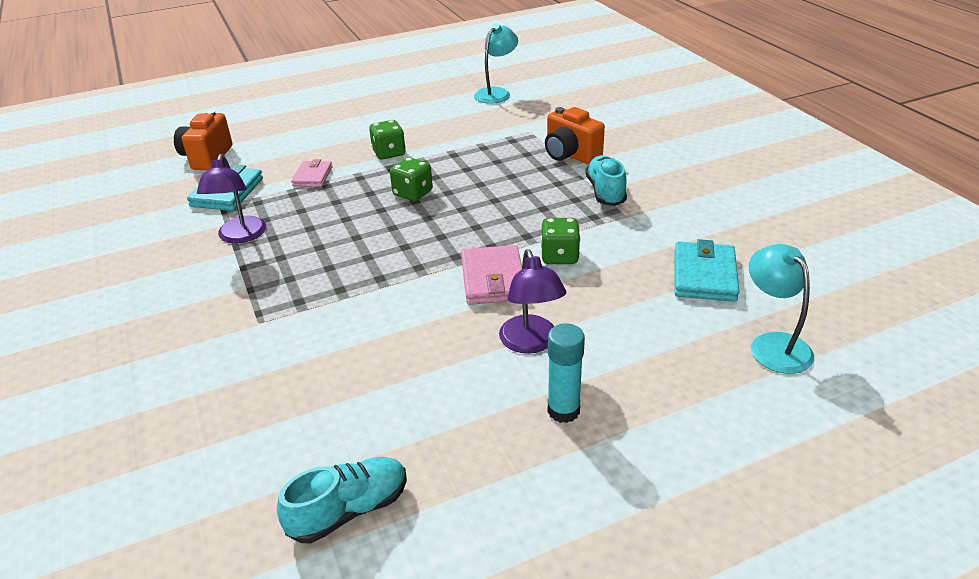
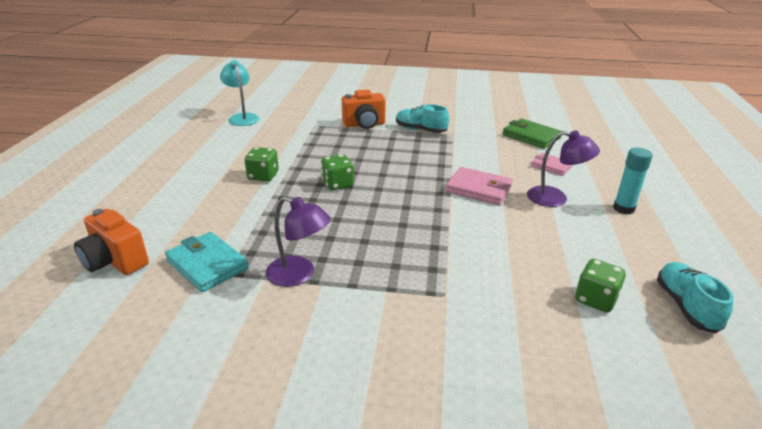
camera: 60 degrees left, 5 degrees down
pink wallet [291,159,333,187] -> pink wallet moved to [531,153,573,176]
green dice [541,218,580,264] -> green dice moved to [575,259,626,312]
turquoise wallet [675,239,739,302] -> green wallet [503,119,562,149]
turquoise lamp [749,244,814,374] -> none

